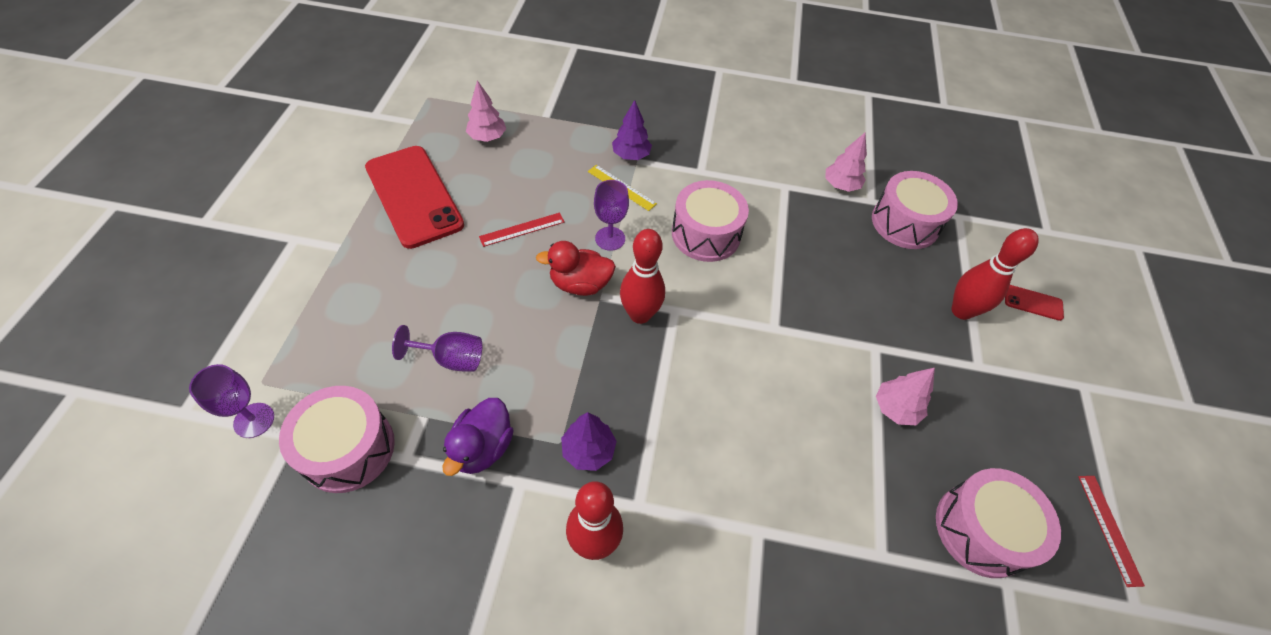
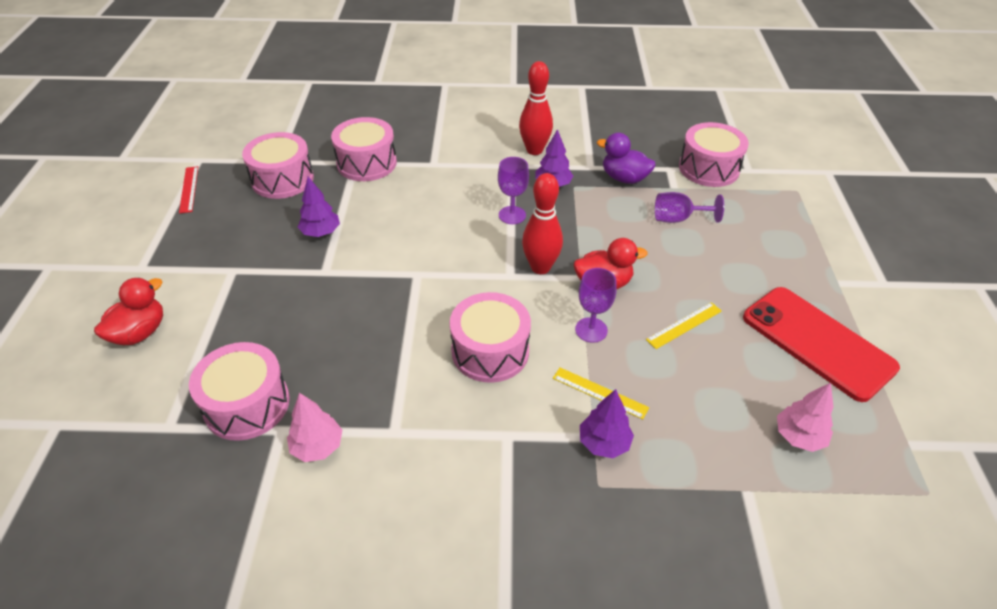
camera: 175 degrees right, 10 degrees down
purple goblet [189,364,274,438] -> purple goblet moved to [498,157,529,224]
purple duck [442,398,514,476] -> purple duck turned 75 degrees counterclockwise [597,133,656,184]
red ruler [479,213,565,247] -> yellow ruler [646,302,722,349]
pink tree [876,368,935,425] -> purple tree [298,177,340,237]
red bowling pin [951,228,1039,320] -> none
red phone [1005,285,1064,321] -> red duck [94,278,163,345]
none -> pink drum [331,117,397,181]

